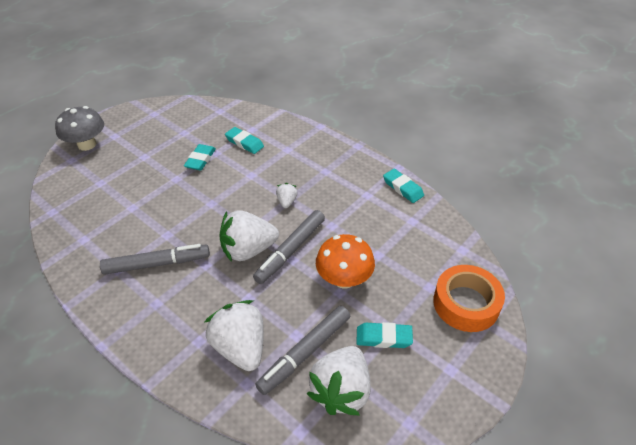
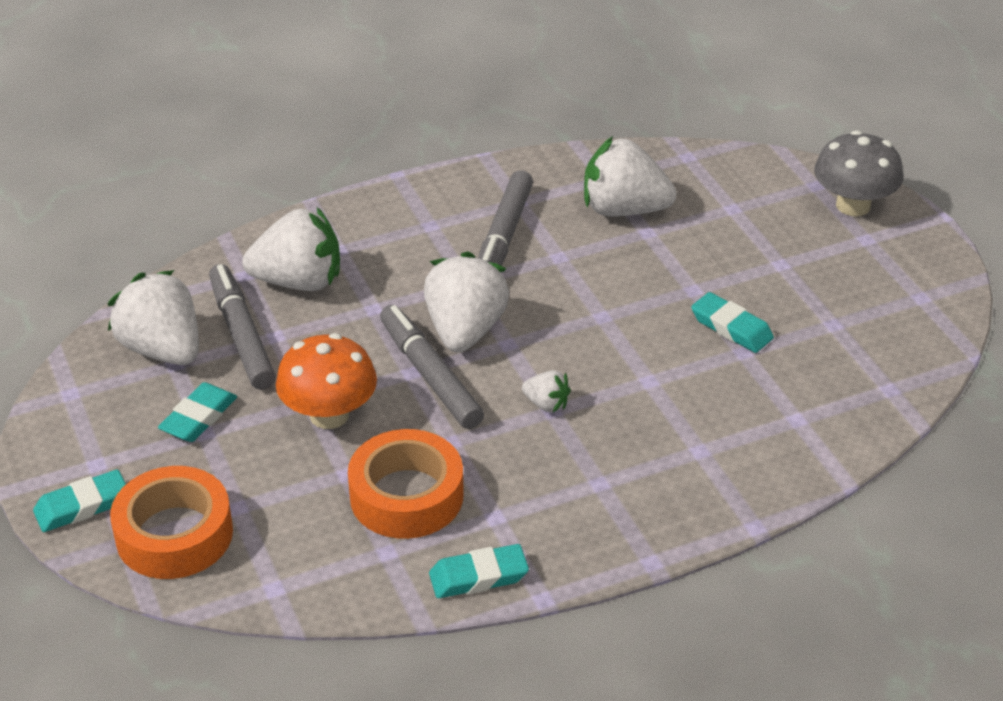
camera: 115 degrees right, 5 degrees down
turquoise eraser [225,127,264,154] -> turquoise eraser moved to [33,470,126,532]
none -> orange tape [348,429,464,539]
none -> white strawberry [584,136,676,217]

